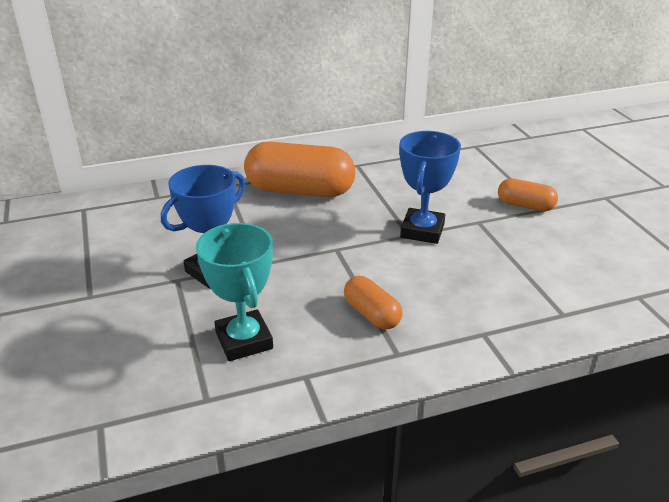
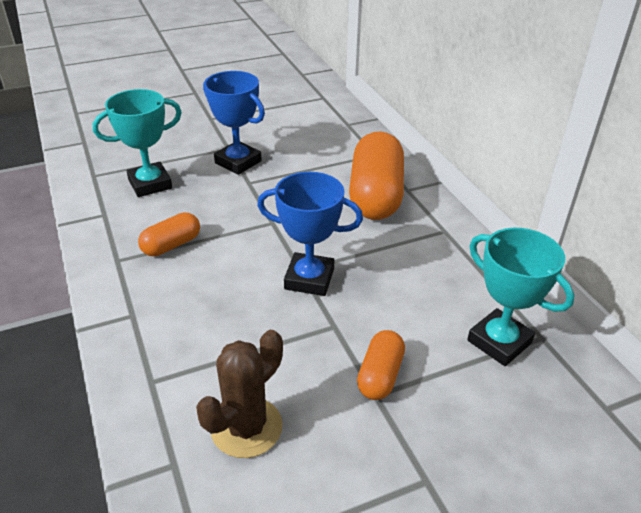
camera: 85 degrees right, 5 degrees up
none -> brown cactus [196,330,283,458]
none -> turquoise trophy [467,228,575,366]

